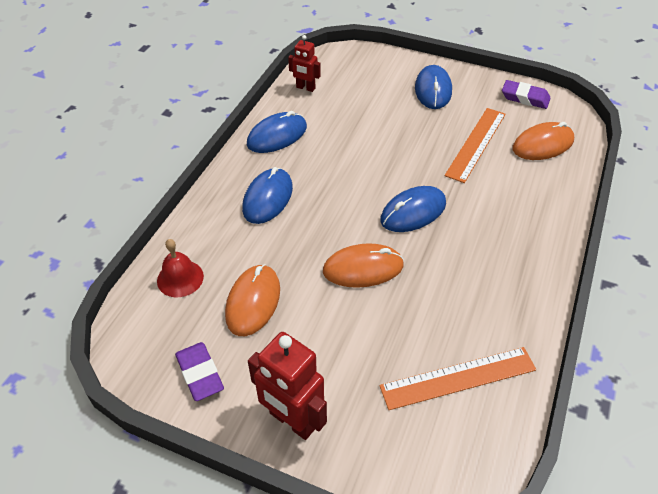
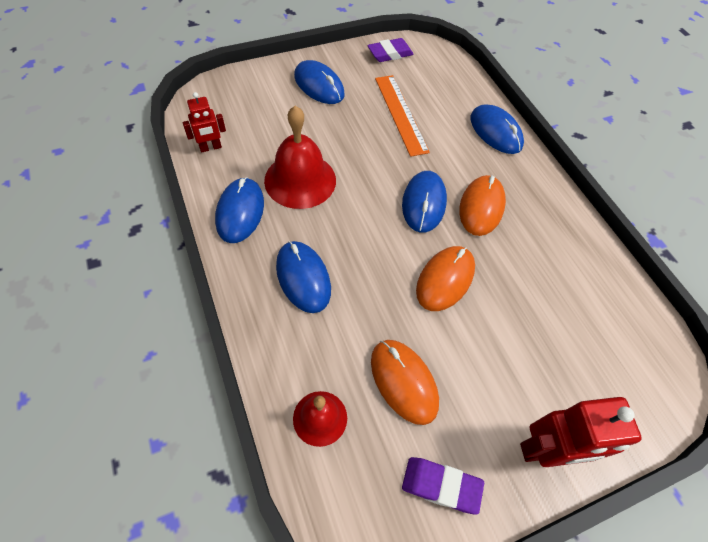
camera: 50 degrees left, 10 degrees up
orange ruler [379,347,536,410] -> none
orange mouse [513,122,574,160] -> orange mouse moved to [459,175,506,236]
none -> red bell [264,106,336,209]
none -> blue mouse [470,104,524,154]

